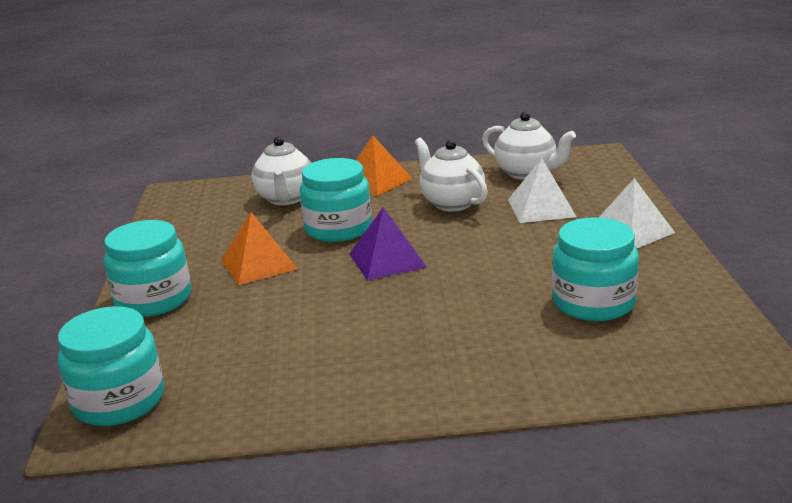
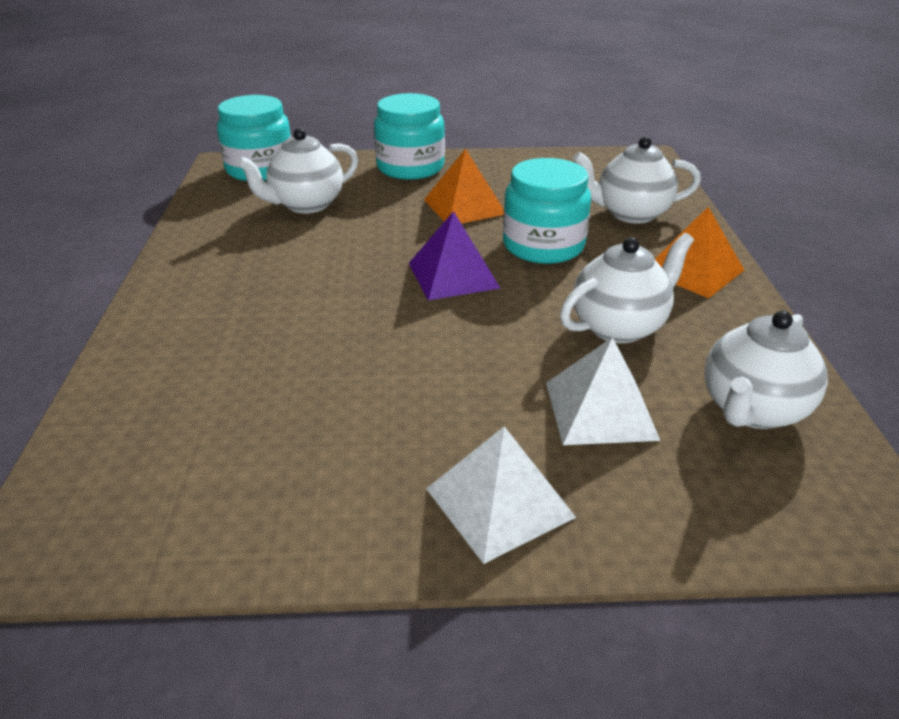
camera: 90 degrees right, 10 degrees up
turquoise jar [552,217,639,321] -> none
none -> white teapot [236,128,358,214]

